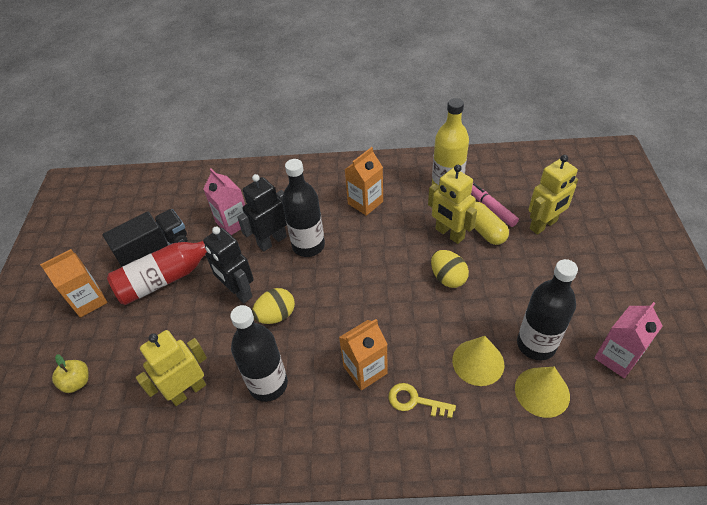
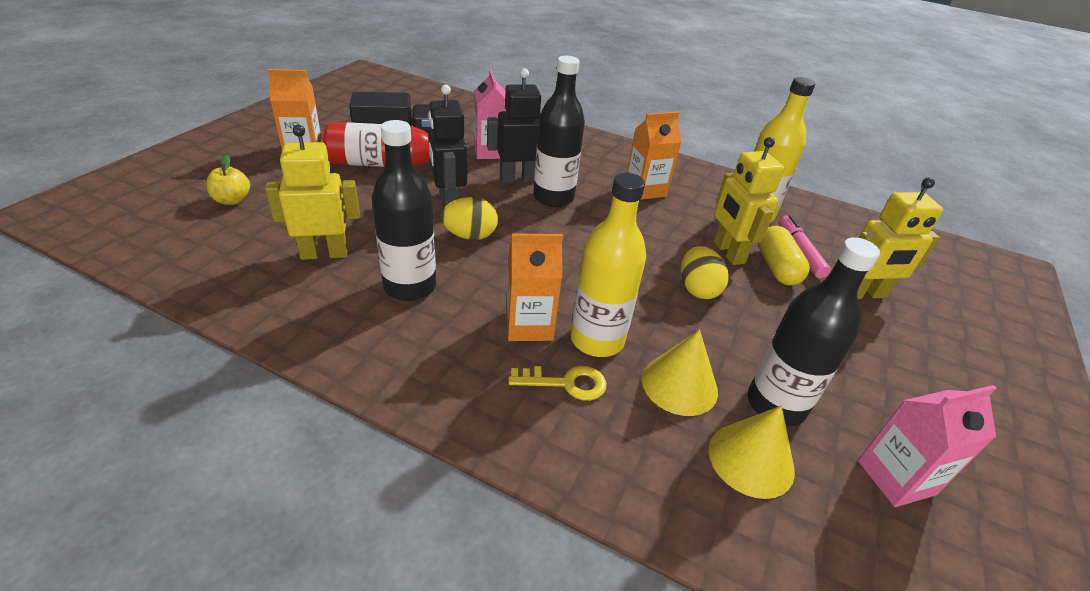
camera: 20 degrees right, 10 degrees down
yellow key [388,383,456,418] -> yellow key turned 135 degrees clockwise [508,366,607,401]
none -> yellow bottle [570,173,646,357]

